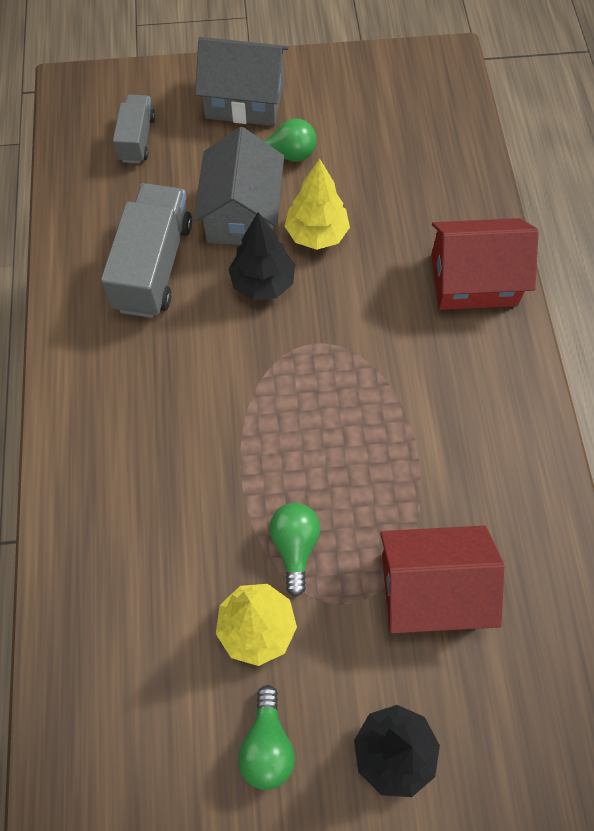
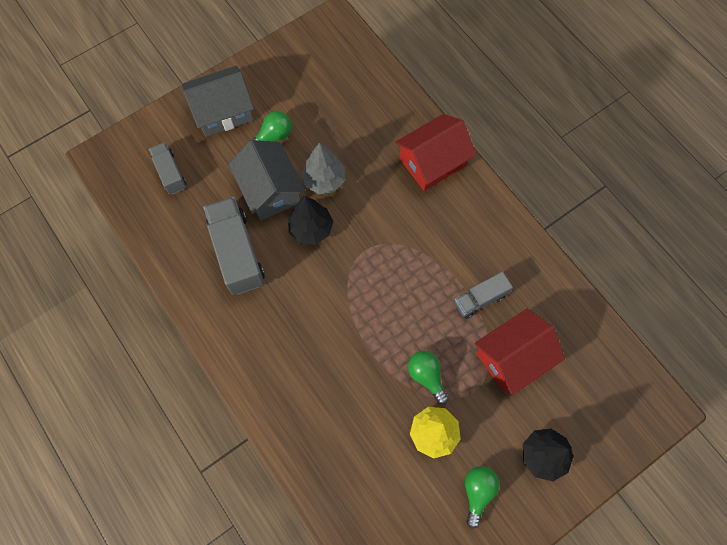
camera: 30 degrees left, 5 degrees up
green light bulb [238,685,295,790] -> green light bulb turned 135 degrees counterclockwise [465,466,499,528]
yellow tree [285,158,350,250] -> grey tree [301,142,345,194]
none -> grey truck [454,271,513,319]

